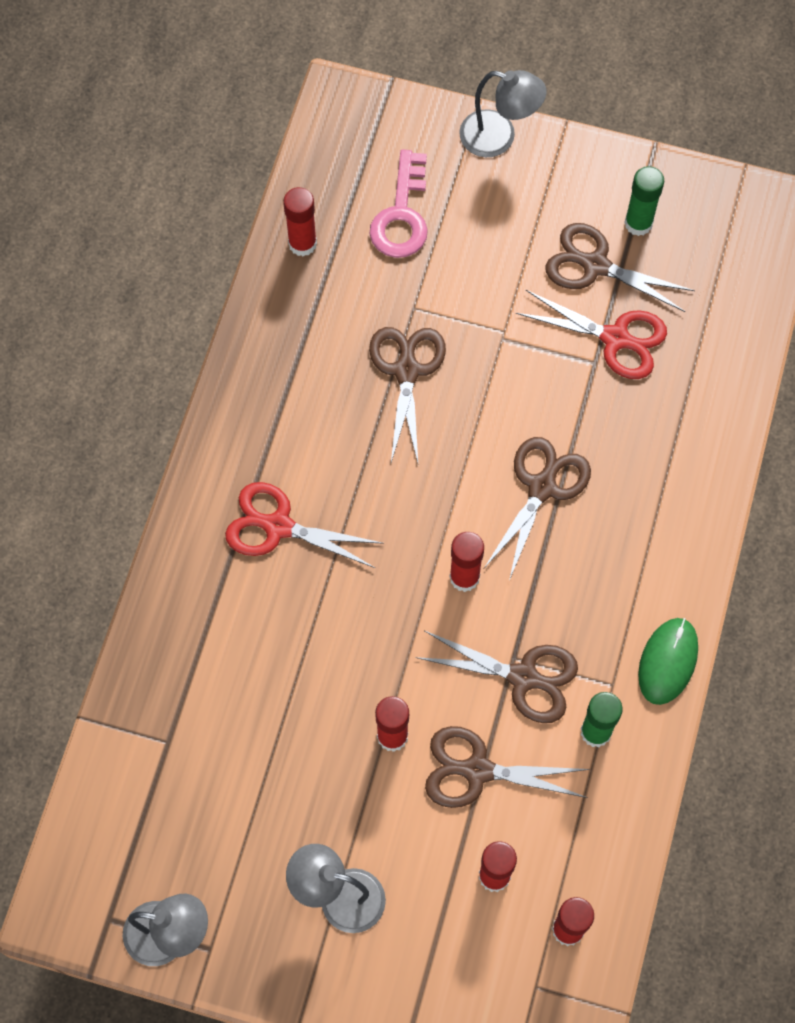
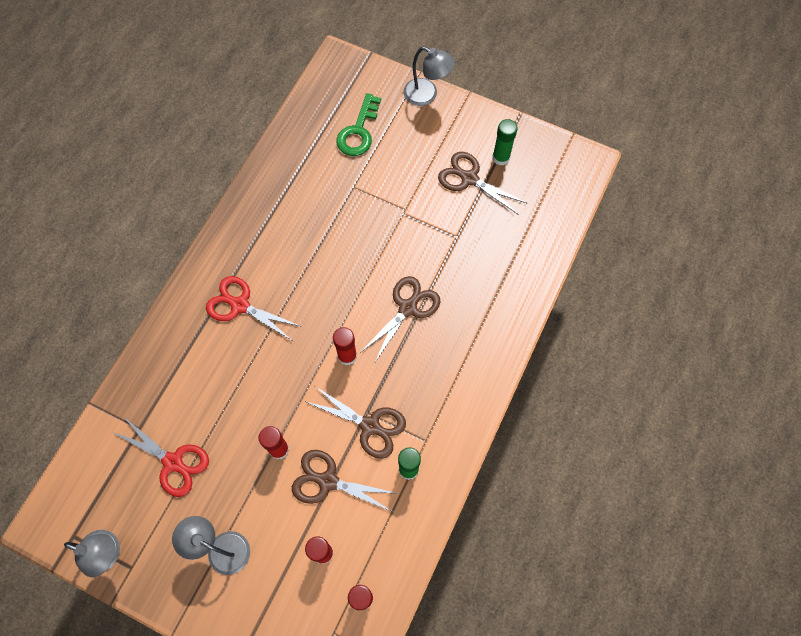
camera: 10 degrees right, 0 degrees up
red glue stick [283,187,317,257] -> none
pink key [369,149,428,258] -> green key [336,93,381,156]
brown scissors [369,327,446,463] -> none
red scissors [516,290,667,379] -> red scissors moved to [113,416,209,497]
green mouse [638,618,698,705] -> none

